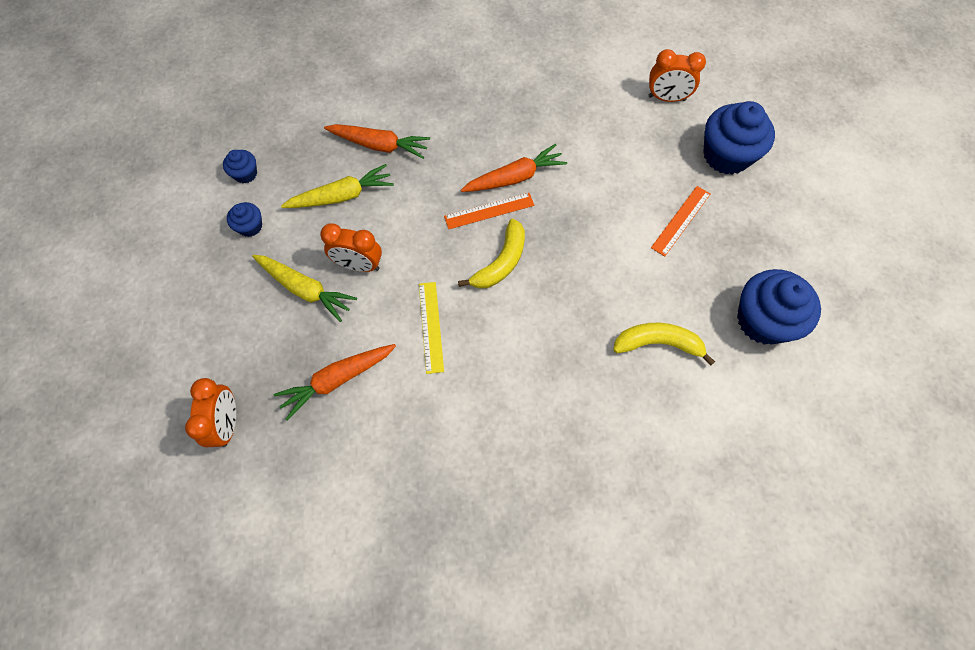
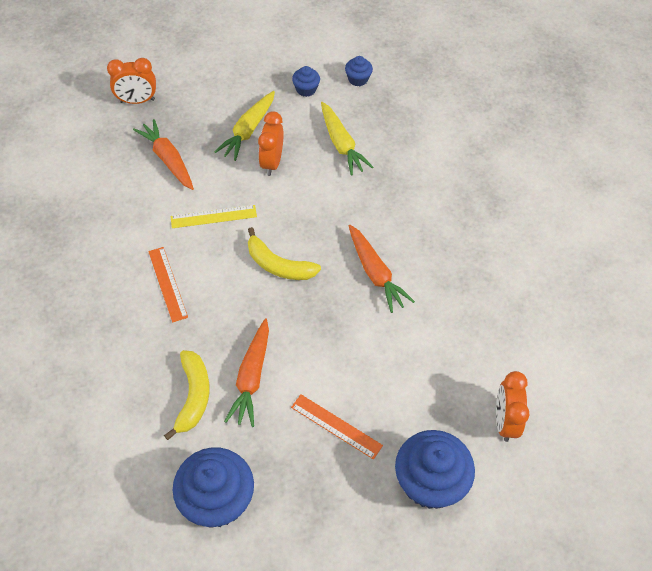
camera: 85 degrees right, 10 degrees down
orange carrot [324,124,430,159] -> orange carrot moved to [224,318,269,427]
orange ruler [444,193,534,229] -> orange ruler moved to [148,247,188,323]

